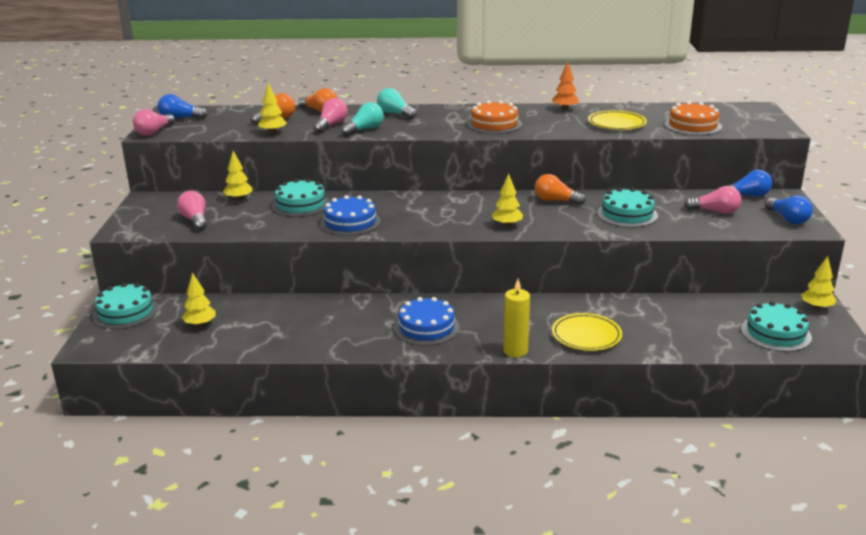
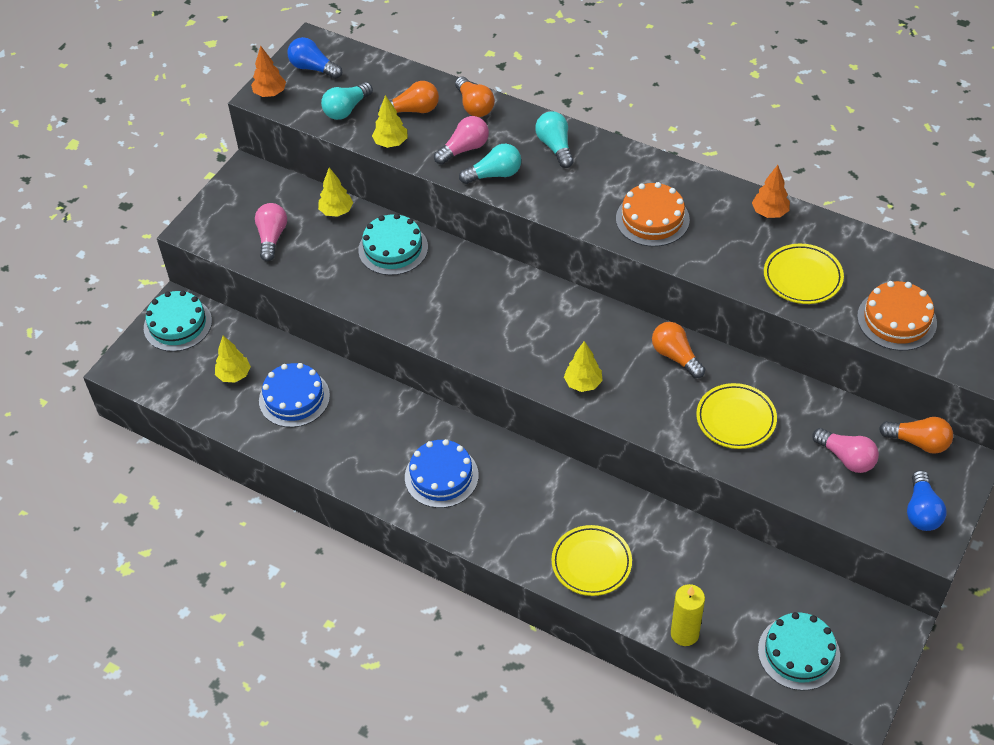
camera: 30 degrees right, 25 degrees up
pink light bulb [133,109,175,136] -> orange tree [251,46,286,97]
blue cake [320,195,381,236] -> blue cake moved to [259,363,330,427]
yellow candle [503,279,530,357] -> yellow candle moved to [671,584,705,646]
turquoise cake [597,188,658,227] -> yellow plate [696,383,777,449]
blue light bulb [728,170,772,197] -> orange light bulb [879,417,953,454]
yellow tree [801,256,836,310] -> none
none -> turquoise light bulb [321,82,373,120]

